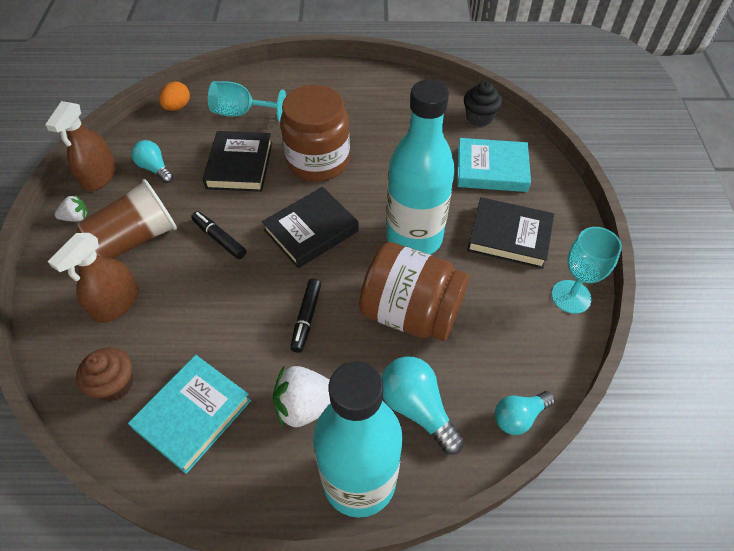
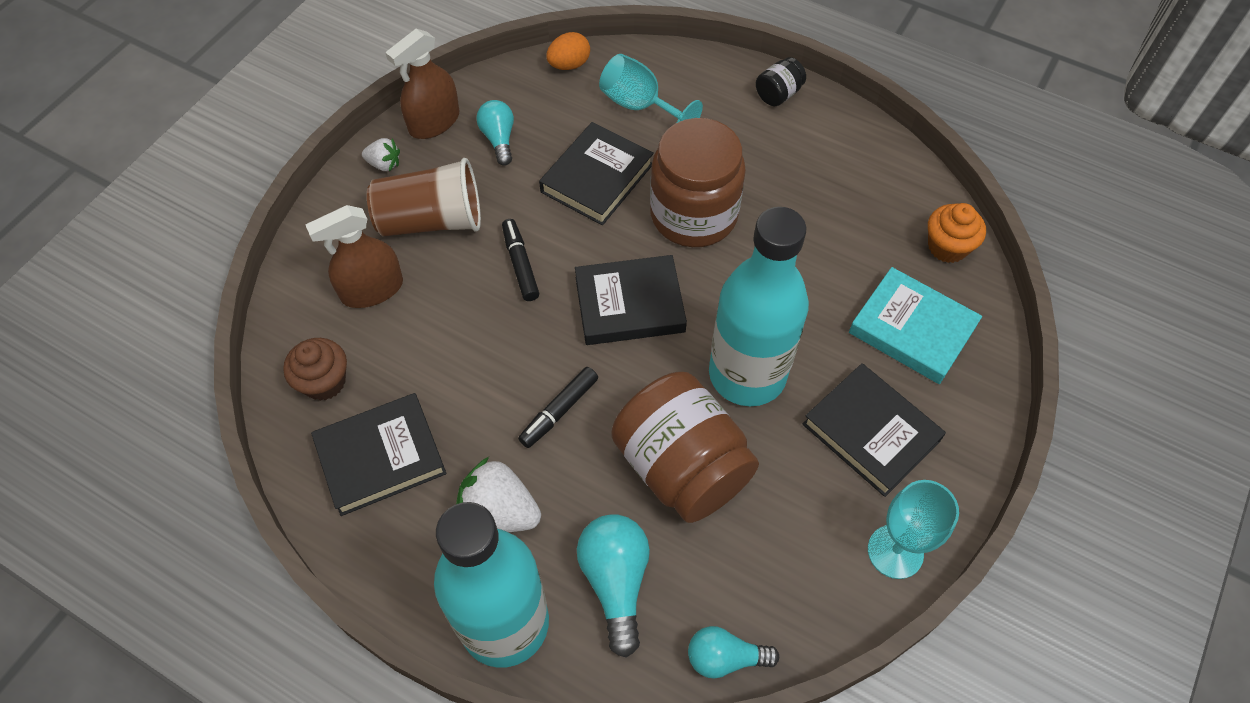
camera: 30 degrees right, 5 degrees up
turquoise book [128,355,251,474] -> black book [311,393,447,516]
black cupcake [464,81,502,127] -> orange cupcake [928,203,986,263]
none -> black jar [756,57,806,106]

